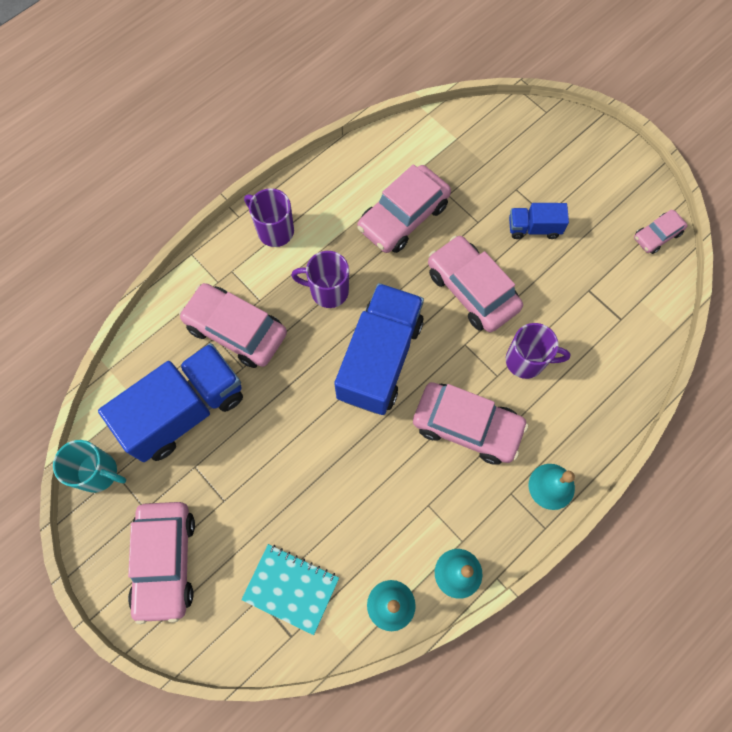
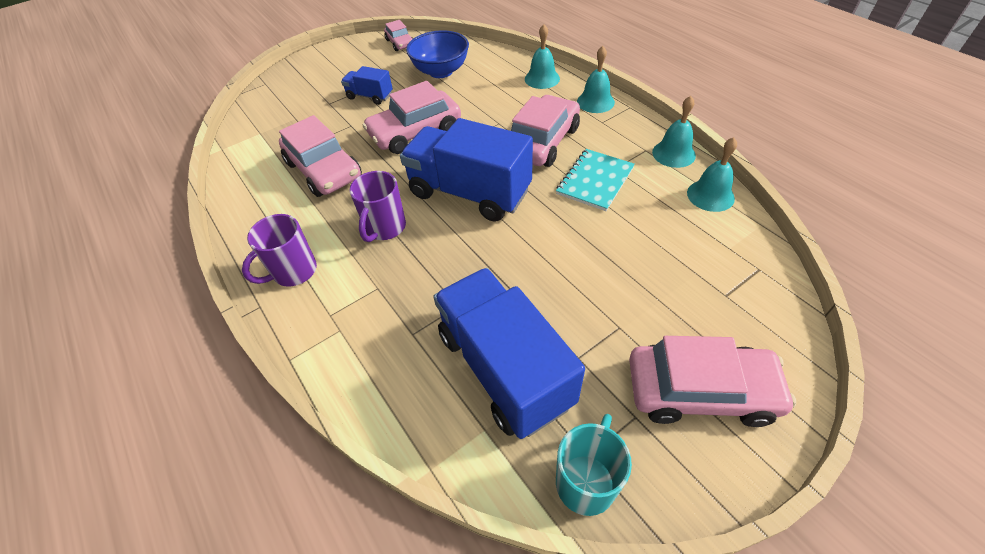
camera: 80 degrees left, 20 degrees down
pink car [179,283,287,368] -> none
turquoise notebook [241,544,339,635] -> turquoise notebook moved to [556,149,635,211]
purple mug [506,323,571,379] -> none
blue truck [509,203,569,239] -> blue truck turned 105 degrees clockwise [341,66,393,105]
none -> blue bowl [406,30,469,78]
none -> turquoise bell [525,24,560,89]

